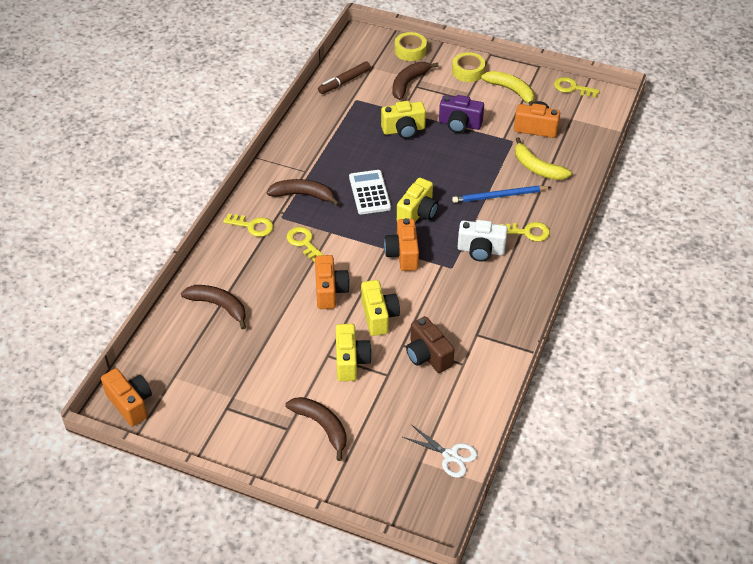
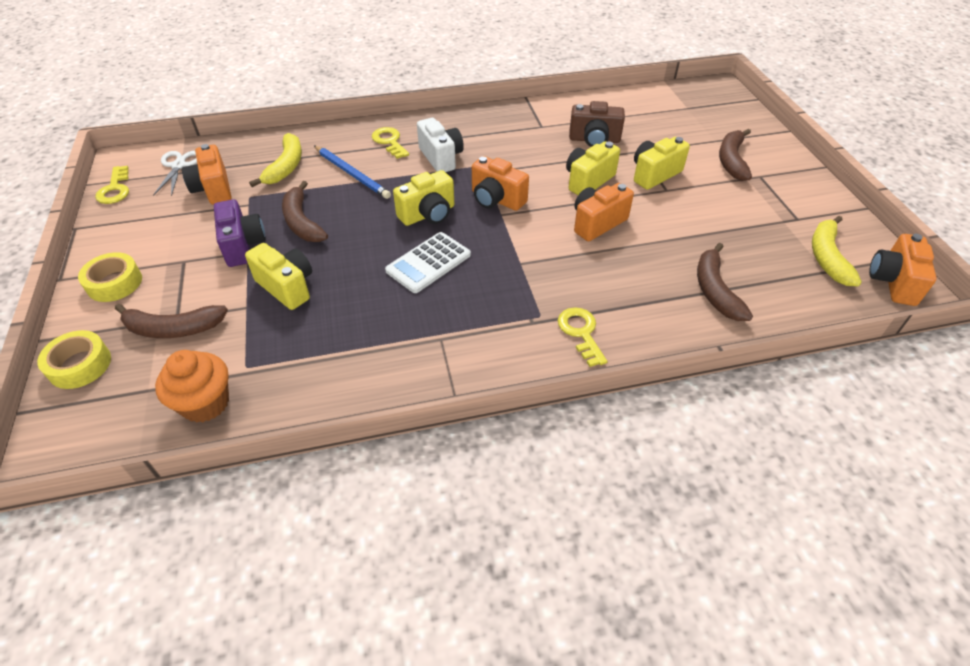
camera: 125 degrees left, 0 degrees up
brown banana [267,179,340,206] -> brown banana moved to [282,181,328,242]
yellow key [287,227,323,262] -> none
brown marker [318,61,371,94] -> orange cupcake [155,350,229,423]
orange camera [384,218,419,271] -> orange camera turned 75 degrees clockwise [472,156,529,211]
yellow camera [397,178,438,222] -> yellow camera turned 150 degrees clockwise [393,170,454,226]
white scissors [403,425,478,478] -> white scissors moved to [153,151,197,196]
brown camera [406,316,454,373] -> brown camera turned 75 degrees clockwise [569,101,625,147]
yellow banana [481,71,535,106] -> yellow banana moved to [812,216,862,286]

